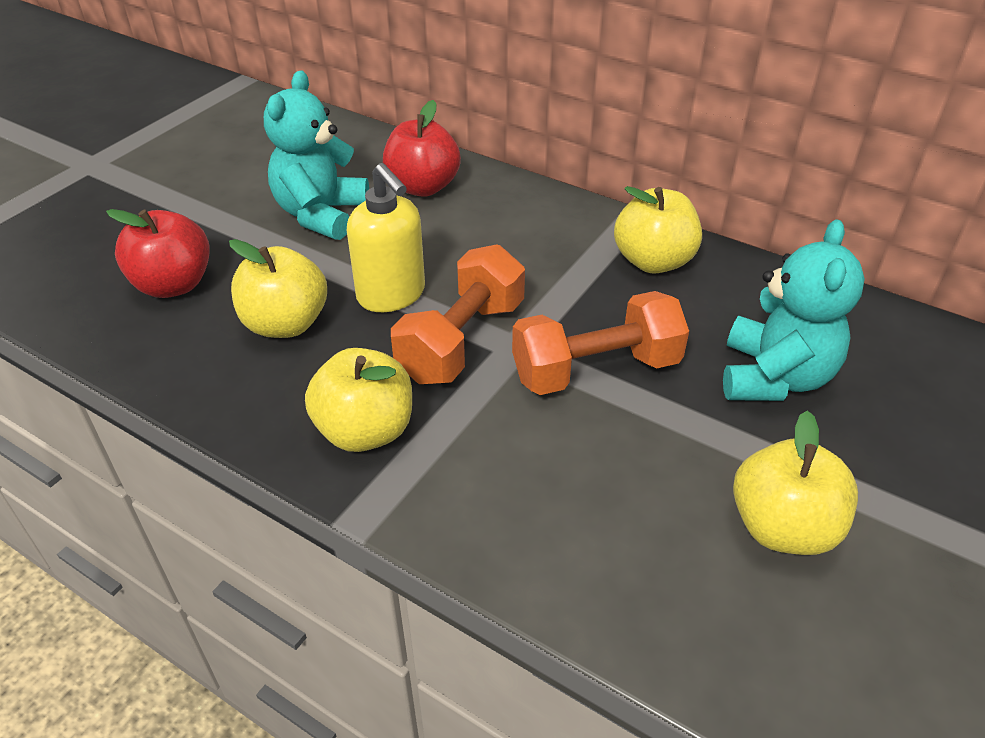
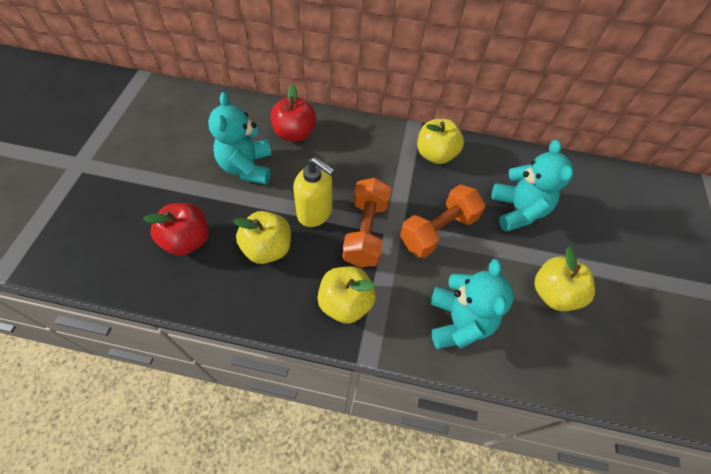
camera: 25 degrees left, 15 degrees up
none -> turquoise teddy bear [430,259,514,349]

